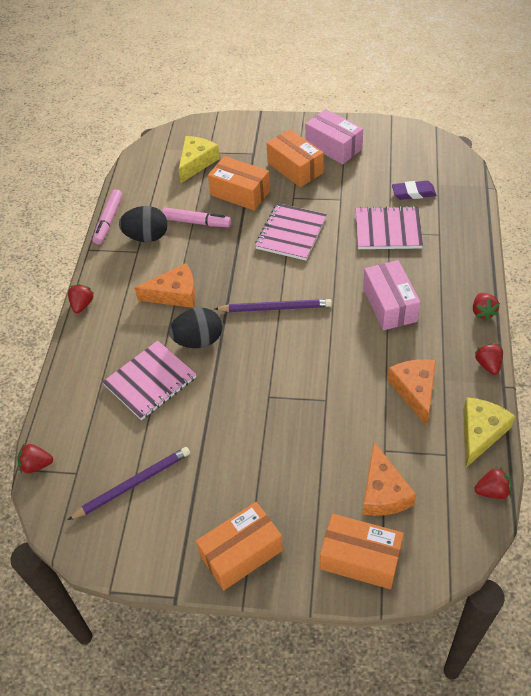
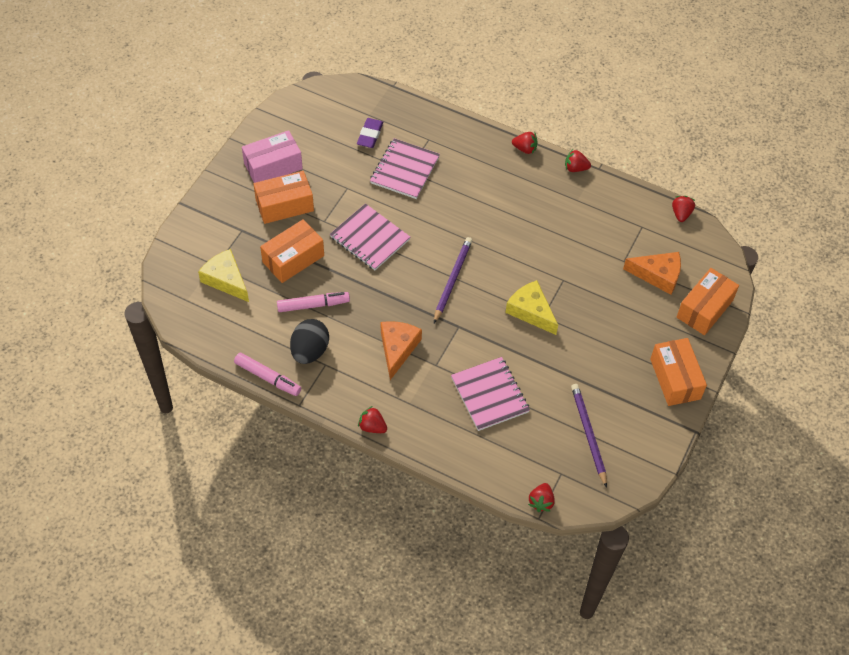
camera: 75 degrees left, 5 degrees up
pink marker [162,208,231,227] -> pink marker turned 45 degrees clockwise [277,292,350,312]
black egg [169,308,222,348] -> none
pink box [363,260,420,330] -> none
orange cheese [387,359,436,426] -> none
yellow cheese [463,397,515,467] -> yellow cheese moved to [505,280,558,335]

